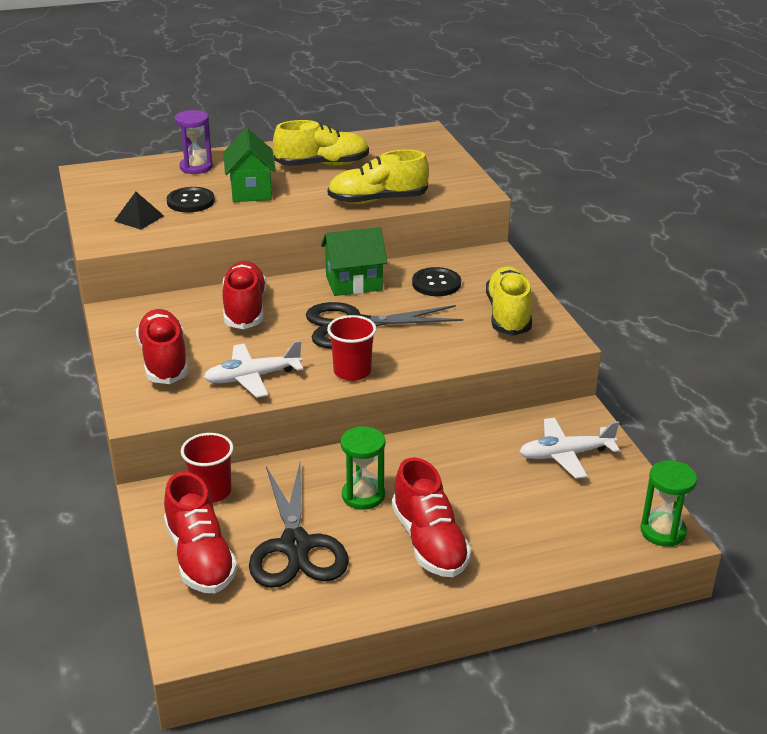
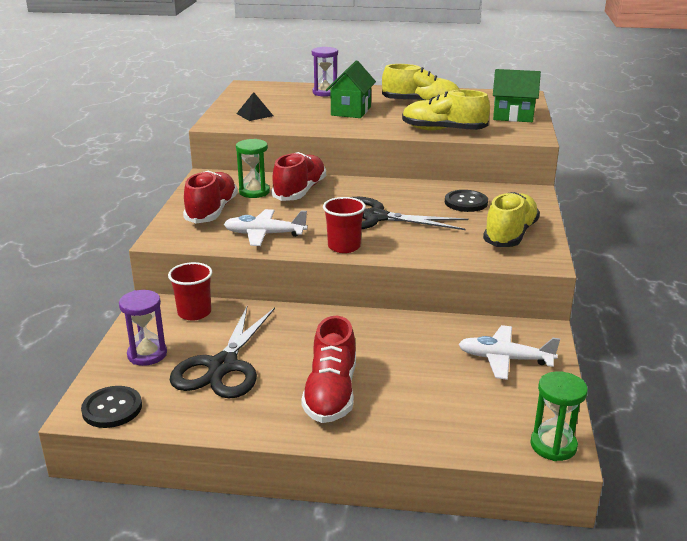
camera: 25 degrees right, 5 degrees down
red shoe [164,472,237,593] -> purple hourglass [119,290,167,366]
black button [167,187,215,212] -> black button moved to [81,386,142,428]
green house [321,227,387,296] -> green house moved to [493,69,541,122]
green hourglass [341,426,385,510] -> green hourglass moved to [236,139,270,198]

